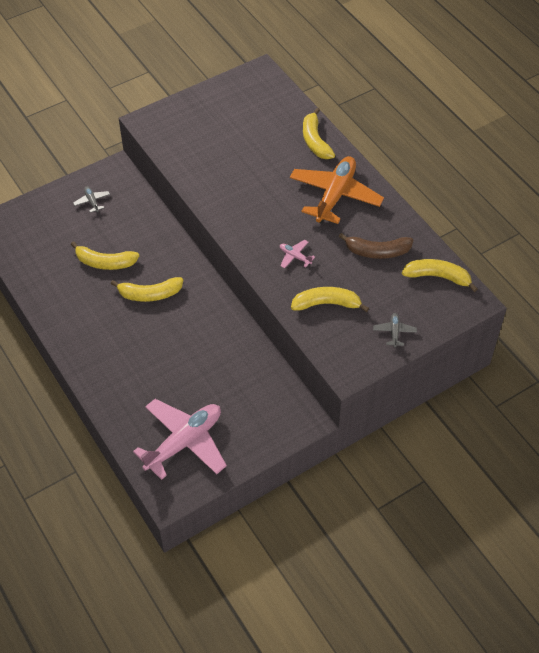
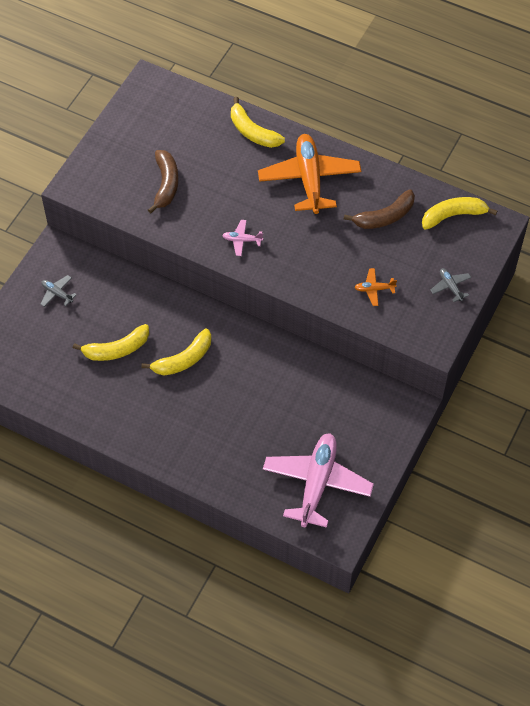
camera: 30 degrees left, 5 degrees up
pink plane [280,240,315,268] -> pink plane moved to [222,220,263,256]
yellow banana [291,287,369,312] -> orange plane [354,268,397,306]
none -> brown banana [148,150,179,213]

